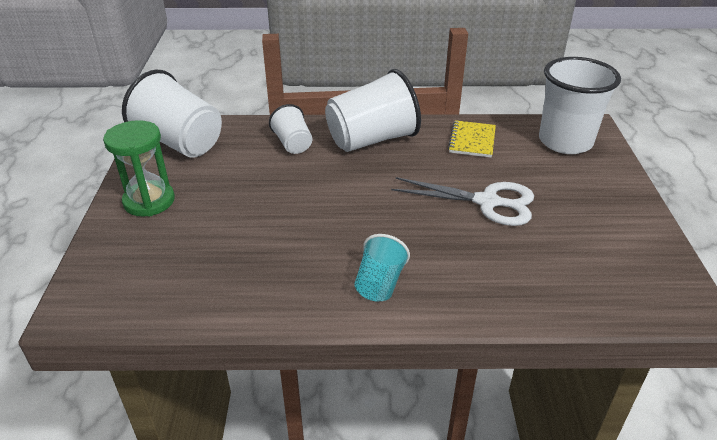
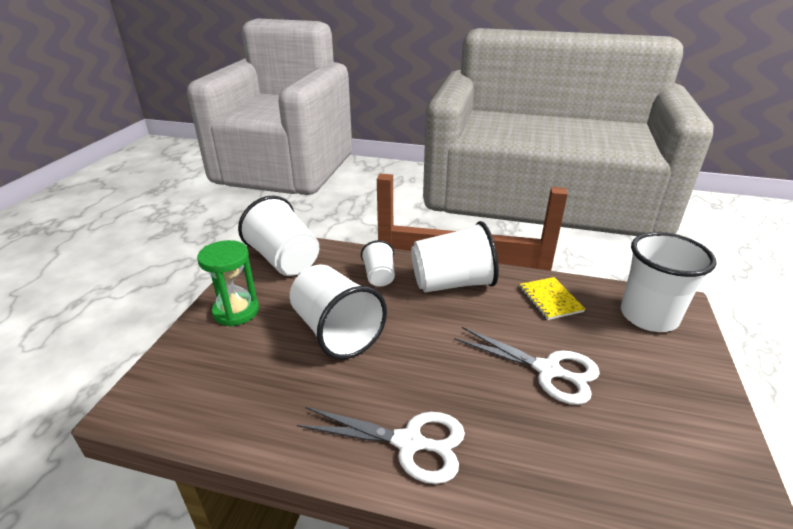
camera: 15 degrees right, 5 degrees down
turquoise cup [354,234,410,302] -> white scissors [297,407,465,484]
yellow notebook [448,120,496,158] -> yellow notebook turned 45 degrees counterclockwise [519,277,585,320]
none -> white cup [290,265,387,359]

